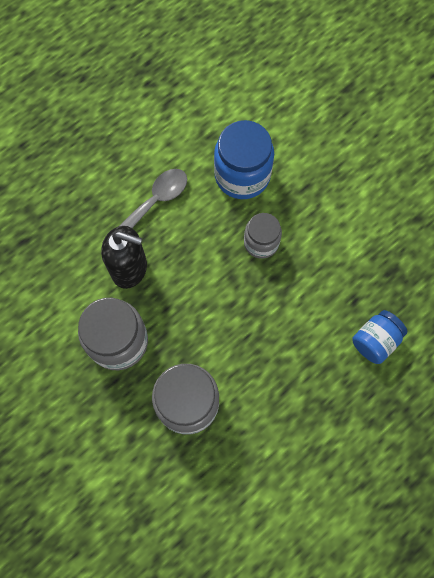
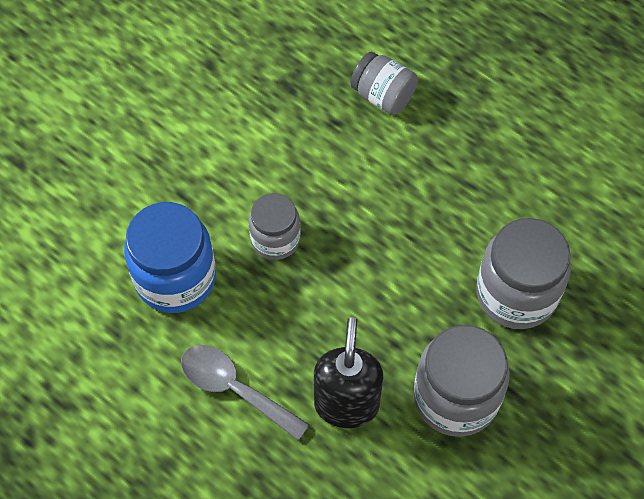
camera: 100 degrees left, 10 degrees down
blue jar [352,310,407,364] -> grey jar [350,52,418,115]

